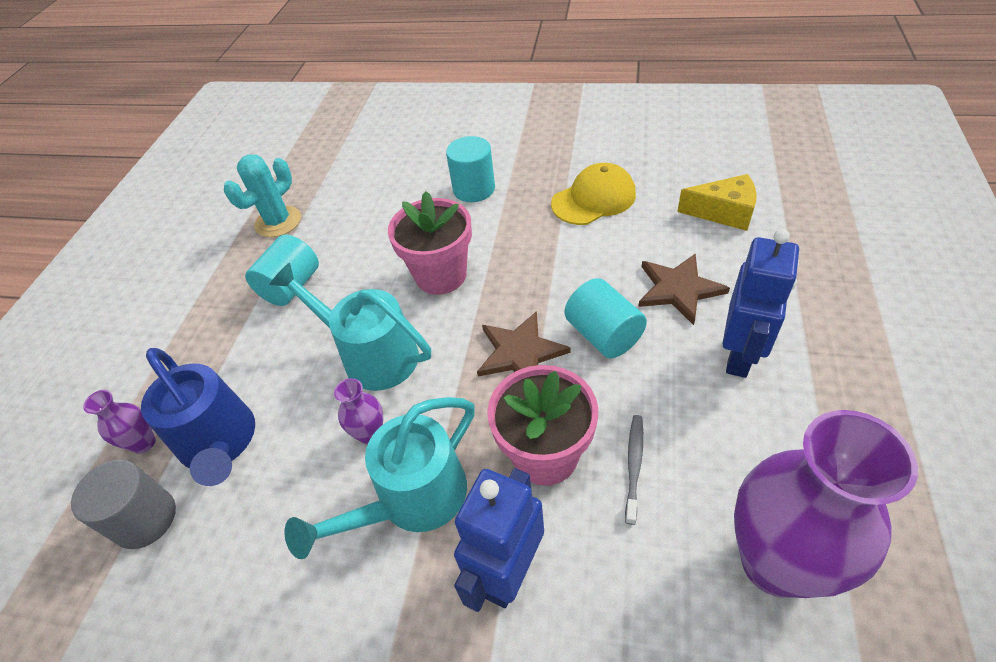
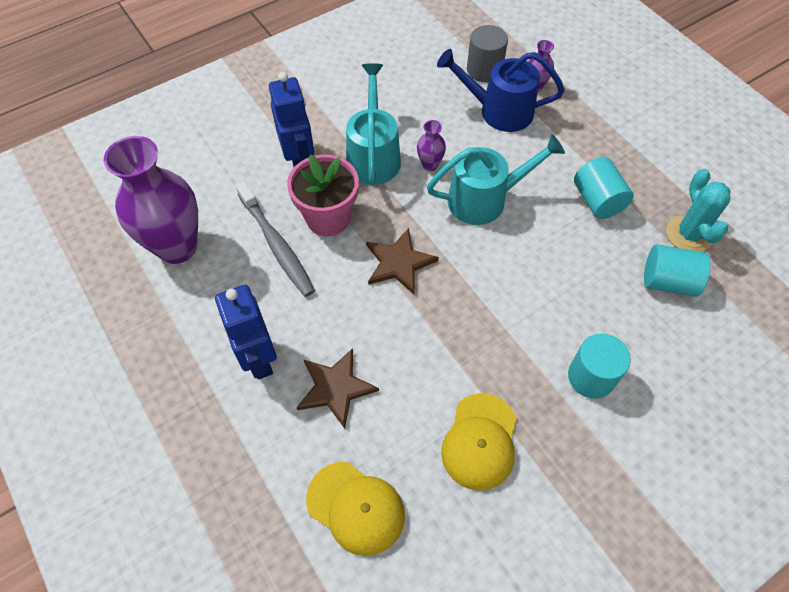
camera: 130 degrees right, 10 degrees up
pink flower pot [388,191,472,295] -> none
turquoise cylinder [565,278,647,358] -> turquoise cylinder moved to [644,244,710,297]
grey toothbrush [625,415,643,525] -> grey toothbrush [236,181,315,297], size x1.86
yellow cheese [677,174,757,231] -> yellow cap [306,462,405,556]

